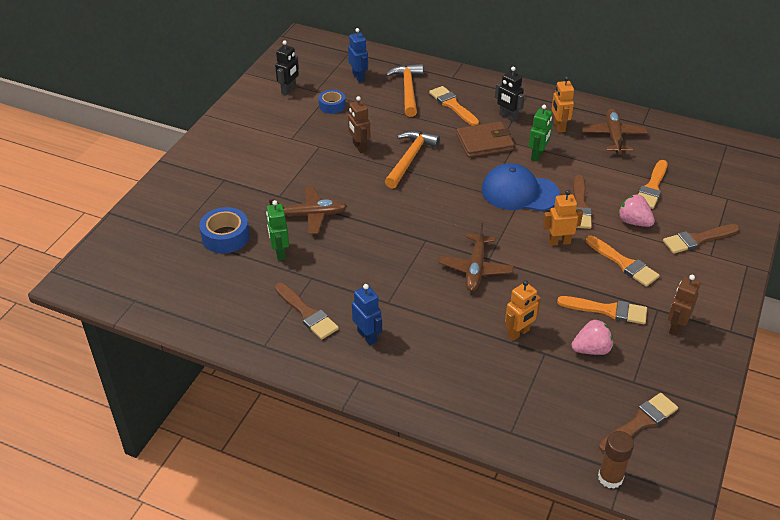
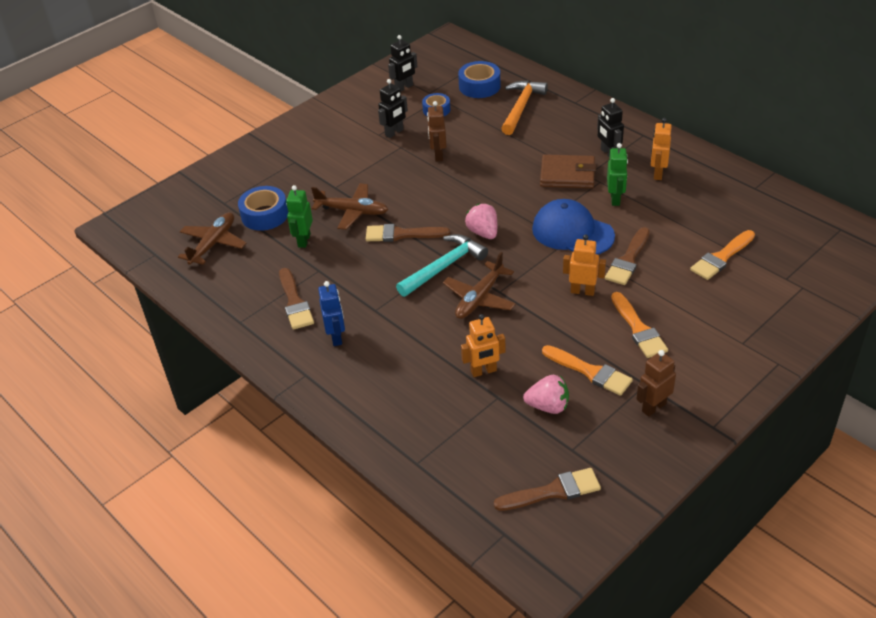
camera: 25 degrees right, 0 degrees up
blue robot [348,28,368,83] -> blue tape [458,61,501,98]
orange hammer [385,131,440,189] -> none
orange brush [429,86,479,126] -> none
green robot [529,105,552,162] -> green robot turned 45 degrees counterclockwise [607,143,628,206]
brown plane [582,109,648,154] -> brown plane moved to [178,212,246,265]
brown glue stick [598,431,634,489] -> none
pink strawberry [618,194,655,227] -> pink strawberry moved to [465,204,497,239]
brown brush [663,224,739,254] -> brown brush moved to [366,224,450,242]
none -> black robot [378,79,408,138]
none -> turquoise hammer [396,234,488,297]

